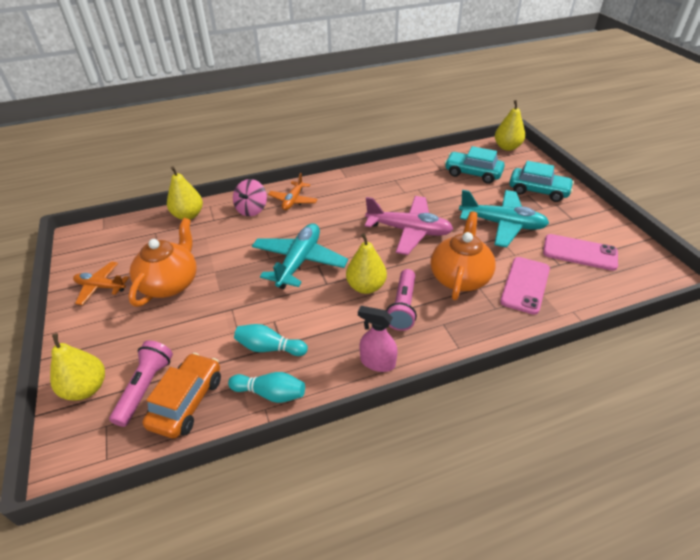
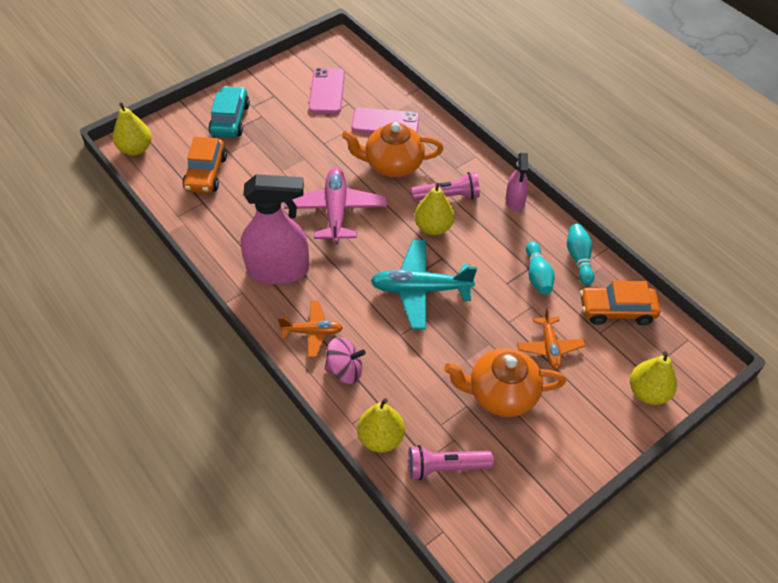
camera: 110 degrees left, 10 degrees up
orange plane [73,261,129,305] -> orange plane moved to [517,307,585,370]
pink flashlight [109,340,173,427] -> pink flashlight moved to [408,445,494,480]
turquoise car [445,146,505,184] -> orange car [182,137,227,194]
turquoise plane [459,190,549,248] -> none
none -> pink spray bottle [241,174,309,285]

